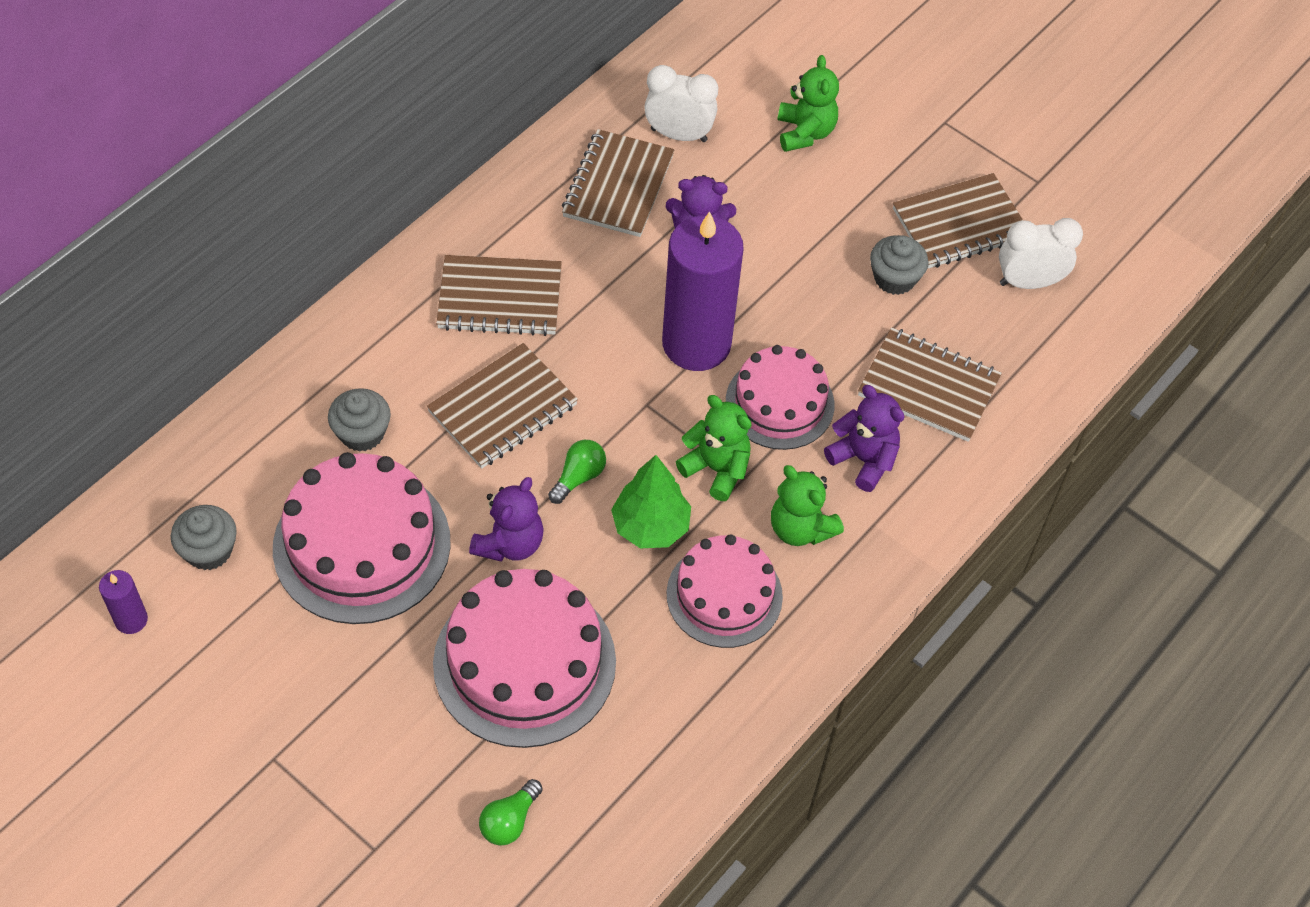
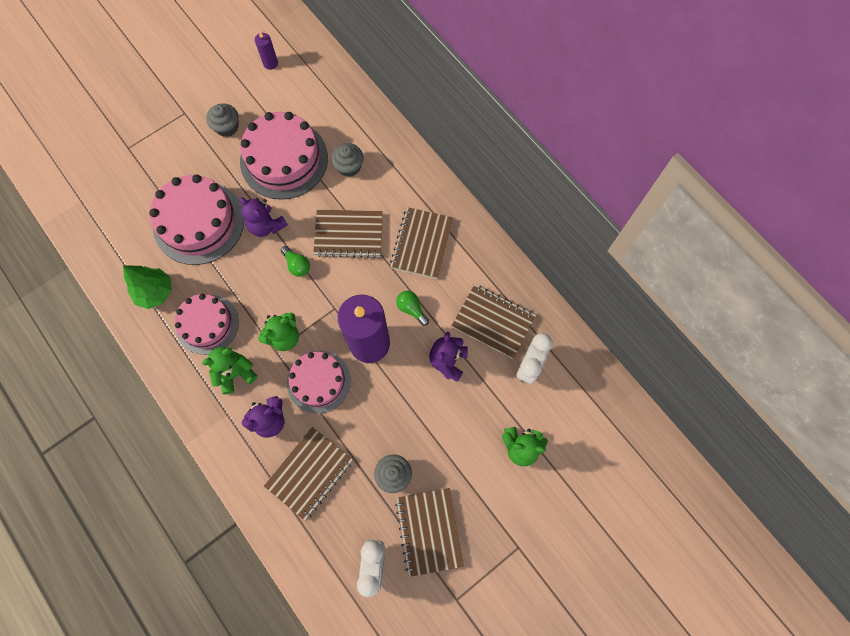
camera: 105 degrees right, 15 degrees up
grey cupcake [171,505,237,570] -> grey cupcake moved to [206,103,239,137]
brown notebook [427,343,578,469] -> brown notebook turned 60 degrees counterclockwise [313,210,383,258]
green light bulb [479,779,543,846] -> green light bulb moved to [396,291,429,326]
green tree [611,455,691,548] -> green tree moved to [123,266,172,309]

